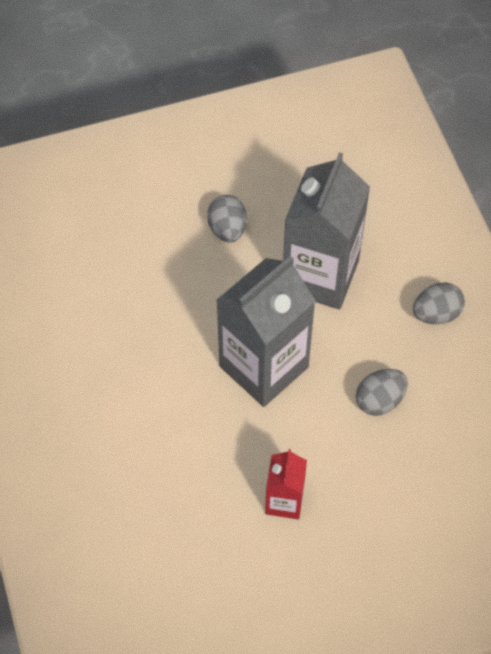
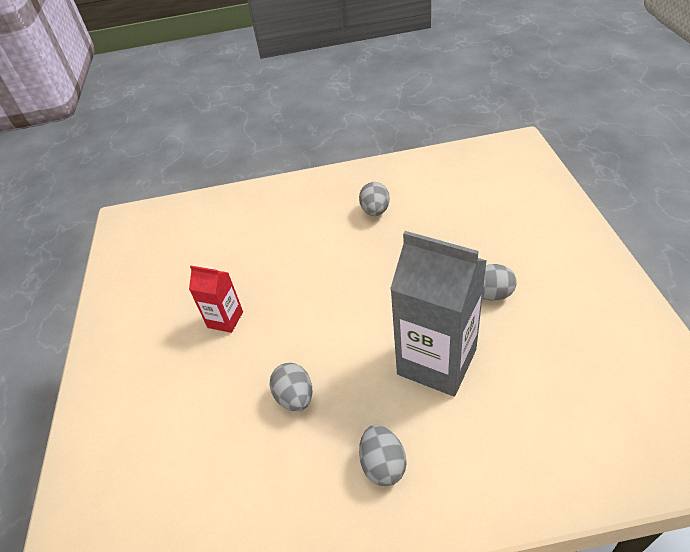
camera: 105 degrees right, 15 degrees down
grey carton [216,256,315,407] -> none
none -> grey egg [359,182,390,216]

